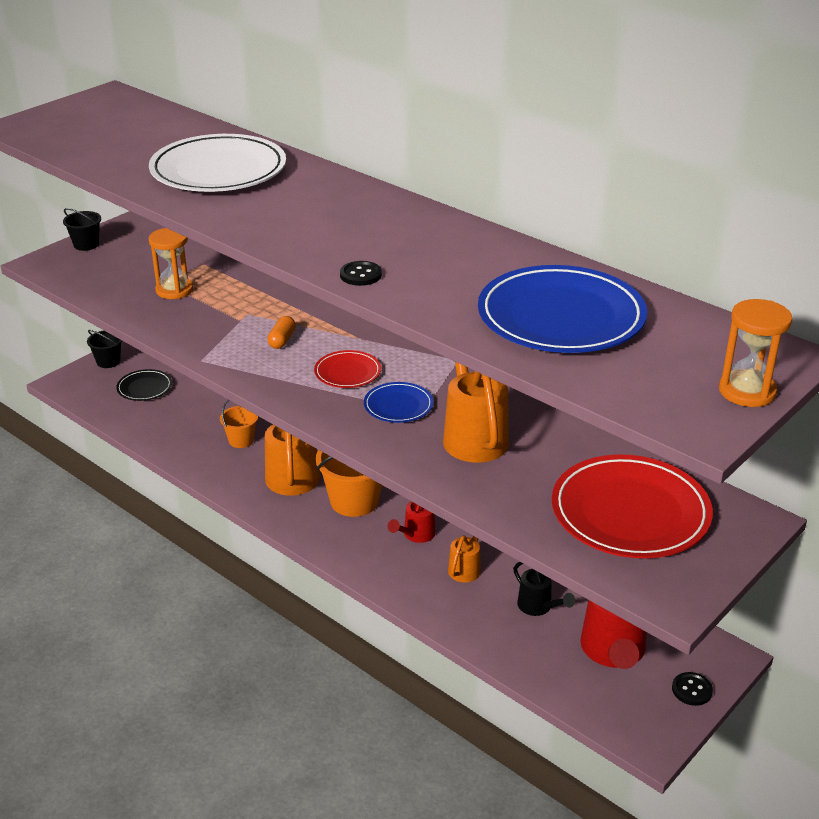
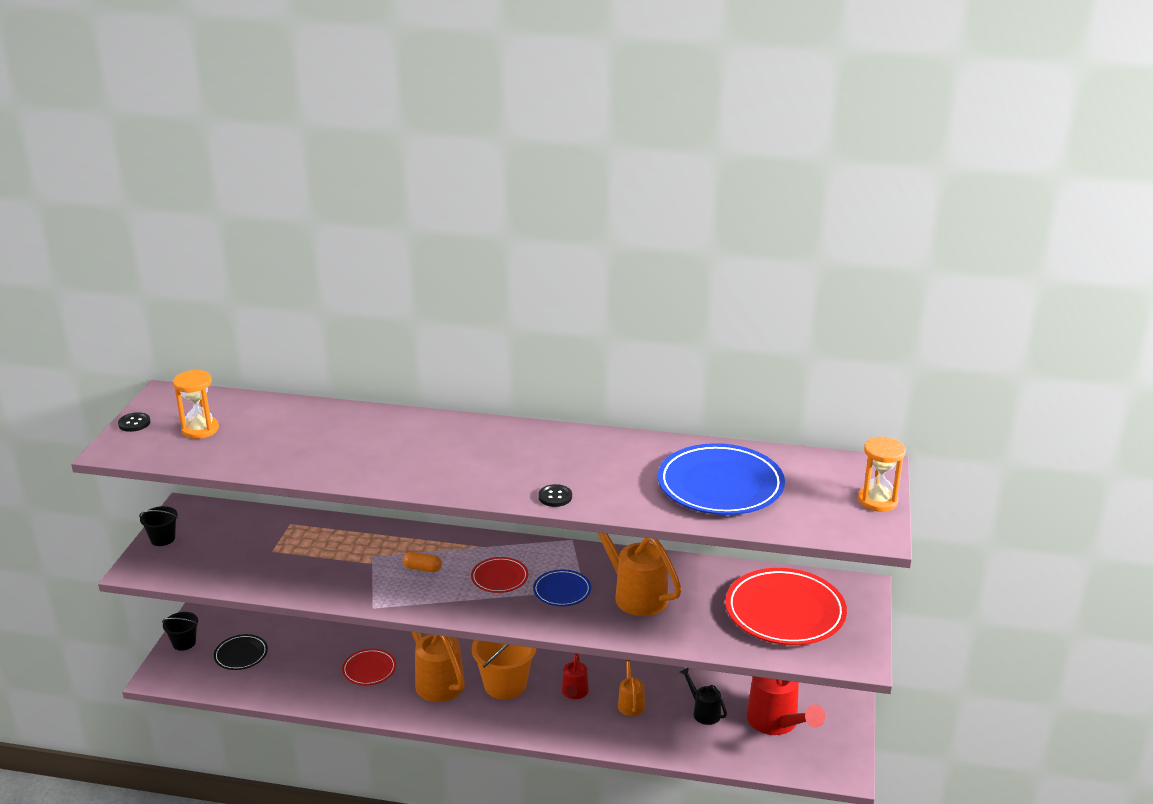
camera: 30 degrees left, 5 degrees down
white plate [149,134,286,192] -> none
orange hourglass [149,228,194,299] -> orange hourglass moved to [173,370,219,439]
orange bucket [220,400,258,448] -> red plate [342,649,396,685]
orange capsule [267,316,296,349] -> orange capsule turned 60 degrees counterclockwise [403,552,442,572]
black watering can [513,562,575,616] -> black watering can turned 150 degrees counterclockwise [680,668,727,725]
black button [672,672,713,706] -> black button moved to [118,412,151,432]

